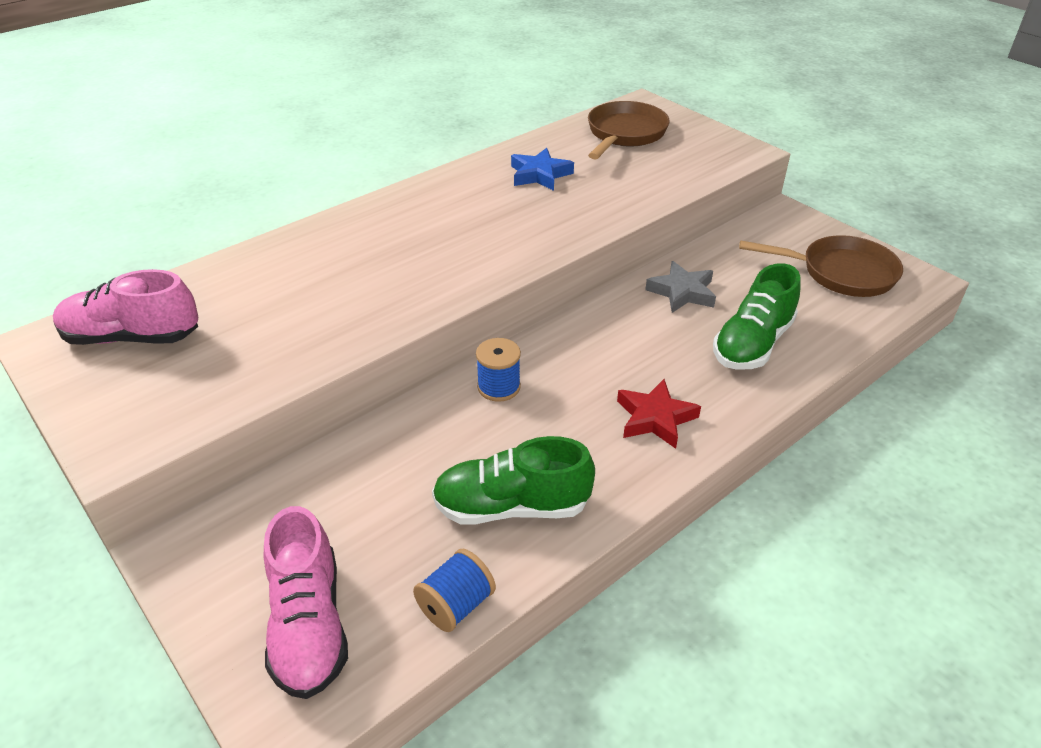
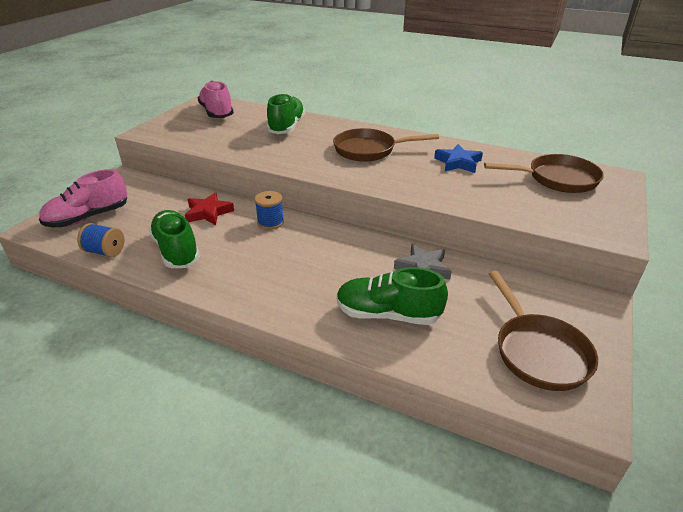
camera: 65 degrees right, 5 degrees down
red star [617,379,701,449] -> red star moved to [185,192,234,225]
none -> green shoe [267,93,305,134]
none -> brown pan [333,128,439,162]

